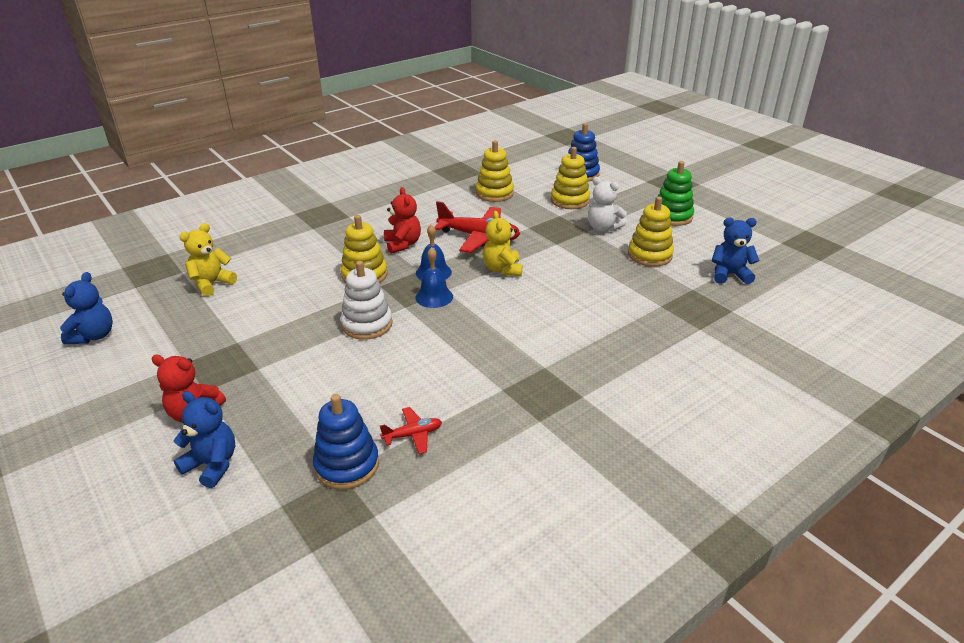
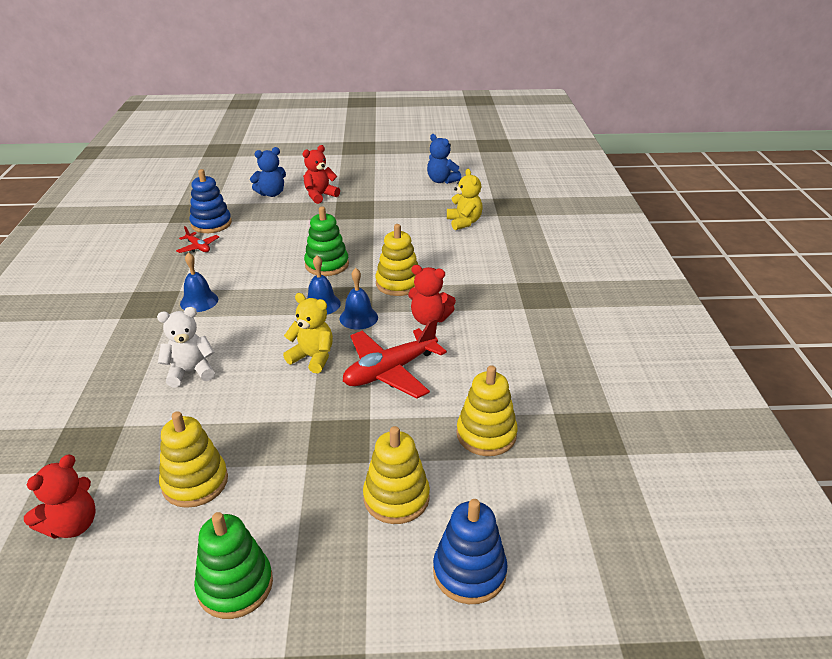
camera: 125 degrees right, 0 degrees up
white stacking toy [341,261,393,340] -> green stacking toy [304,206,349,276]
red plane [380,407,442,454] -> red plane turned 60 degrees counterclockwise [176,226,219,253]
white teddy bear [588,177,627,232] -> white teddy bear moved to [157,307,215,387]
blue teddy bear [712,218,760,284] -> red teddy bear [24,454,96,539]
none -> blue bell [180,252,218,312]

